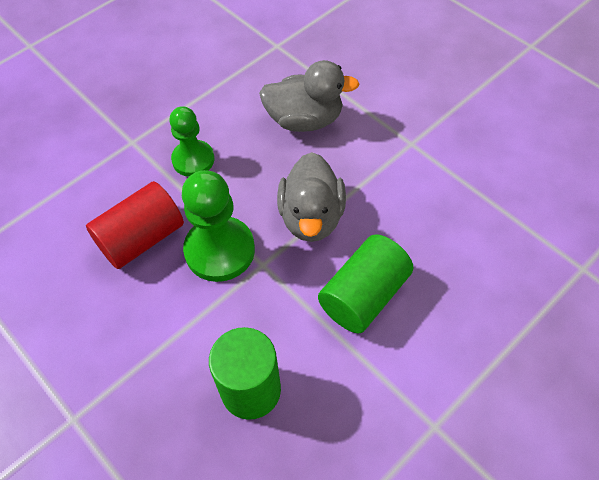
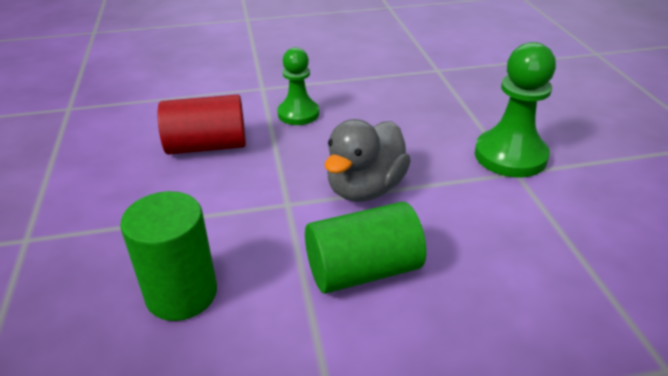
camera: 30 degrees right, 20 degrees down
green pawn [182,170,255,282] -> green pawn moved to [475,42,556,178]
grey duck [259,60,359,132] -> none

